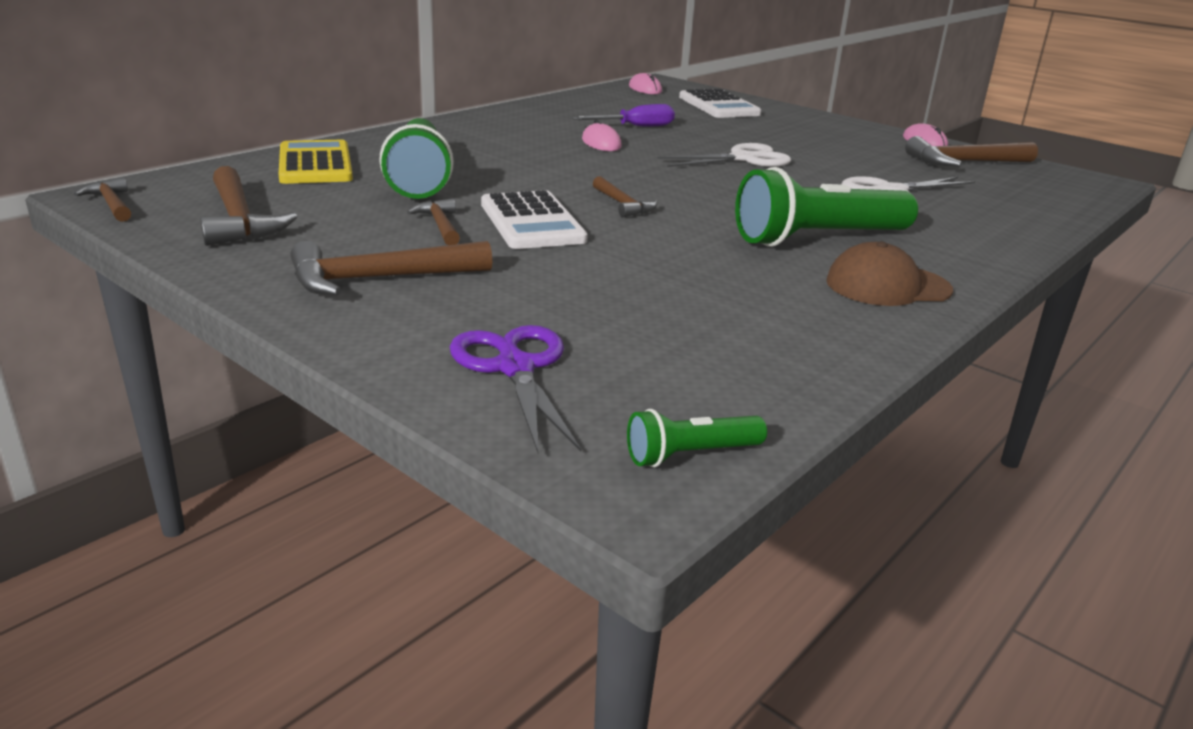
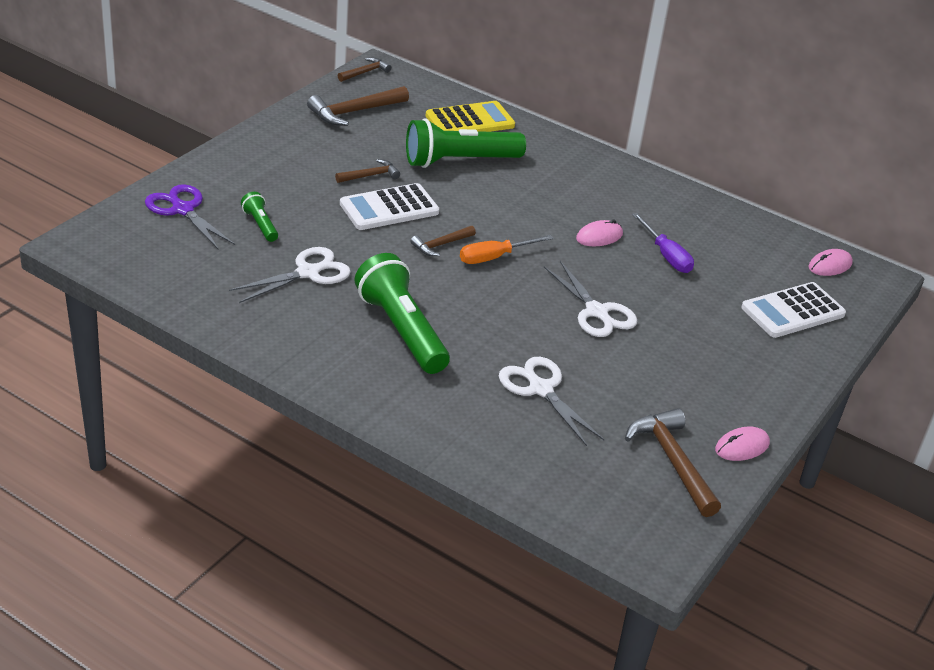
camera: 80 degrees right, 10 degrees up
brown hammer [290,241,492,296] -> none
purple scissors [450,325,581,453] -> purple scissors turned 105 degrees counterclockwise [145,184,235,250]
green flashlight [627,409,767,467] -> green flashlight moved to [241,192,278,242]
brown cap [826,241,953,306] -> none
none -> white scissors [229,247,351,303]
none -> orange screwdriver [460,235,554,264]

